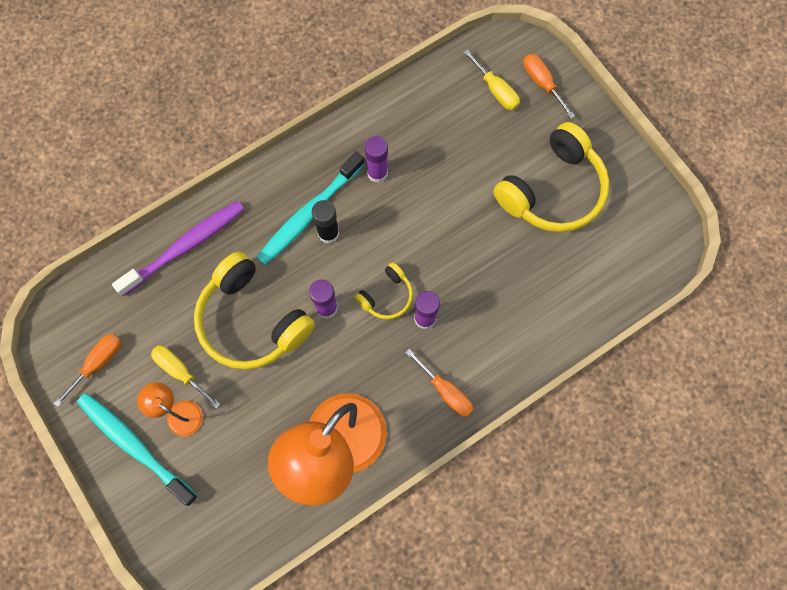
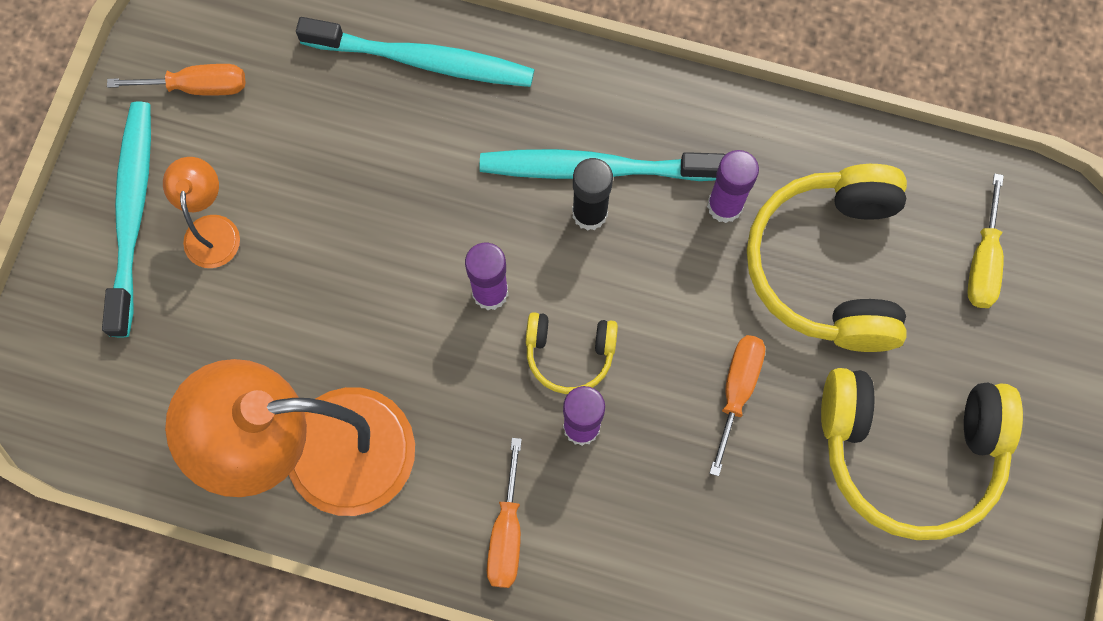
camera: 50 degrees right, 0 degrees up
purple toothbrush [112,200,244,296] -> turquoise toothbrush [296,17,534,87]
yellow screwdriver [151,346,220,409] -> none
yellow headphones [194,251,315,370] -> yellow headphones moved to [747,164,907,352]
orange screwdriver [523,54,575,119] -> orange screwdriver moved to [710,335,765,476]

